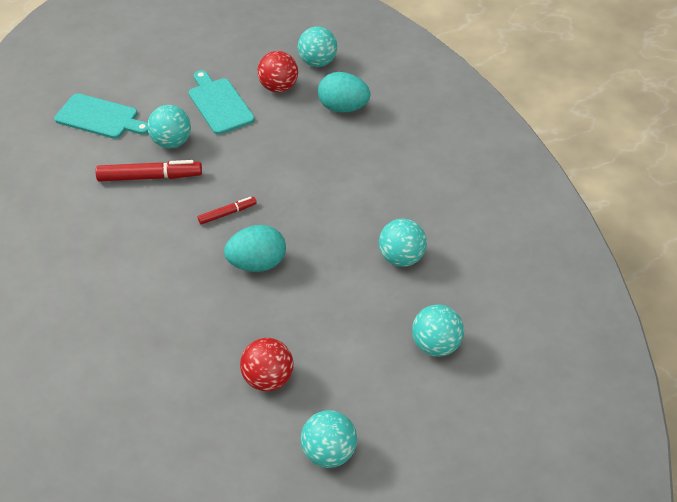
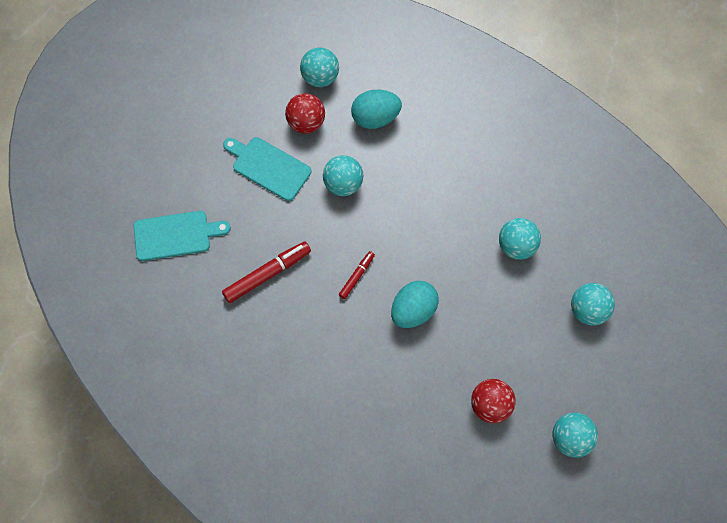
camera: 30 degrees left, 20 degrees up
turquoise ball [147,105,191,148] -> turquoise ball moved to [323,155,363,196]

